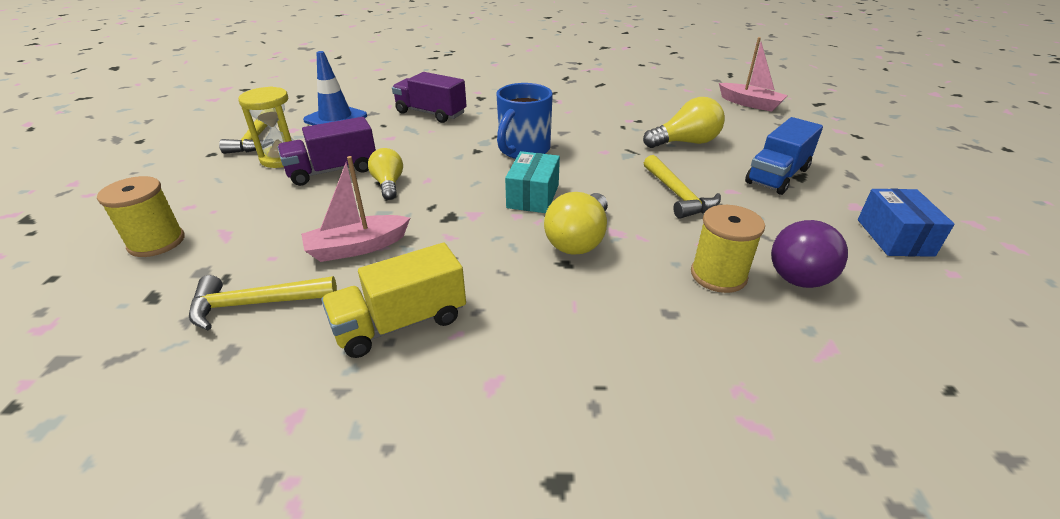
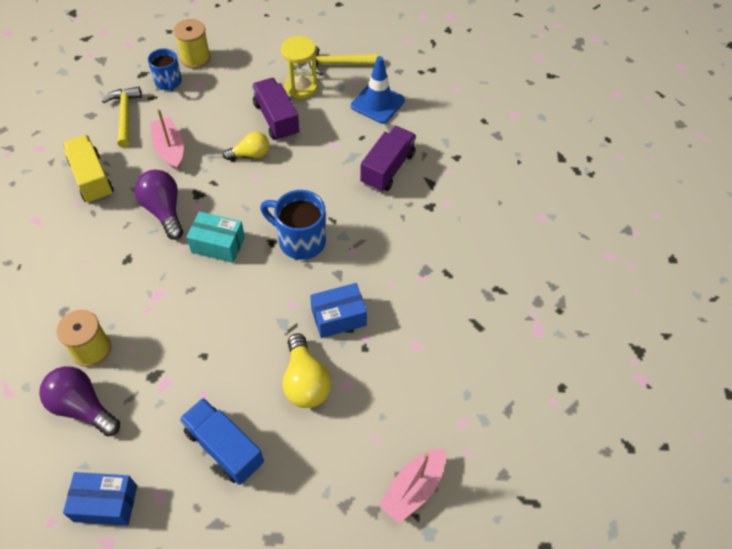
camera: 90 degrees right, 20 degrees up
yellow light bulb [544,192,608,255] -> none
yellow hammer [644,155,721,219] -> none
none -> purple light bulb [135,170,183,240]
none -> blue mug [148,48,182,91]
none -> blue box [310,283,367,338]

